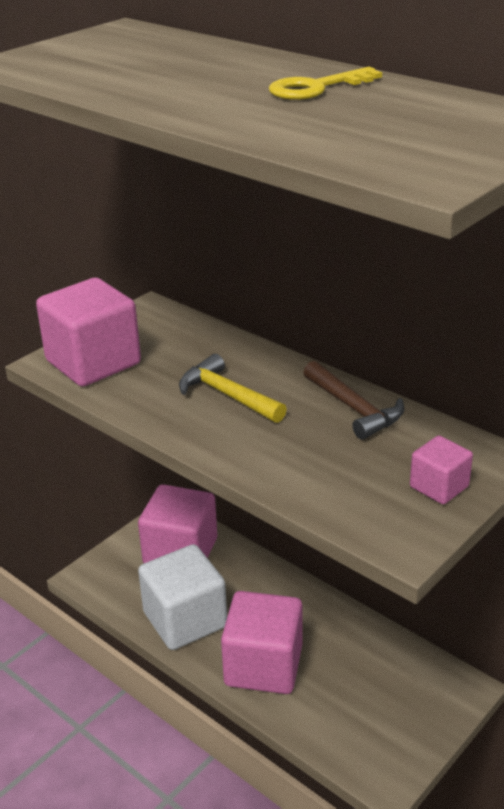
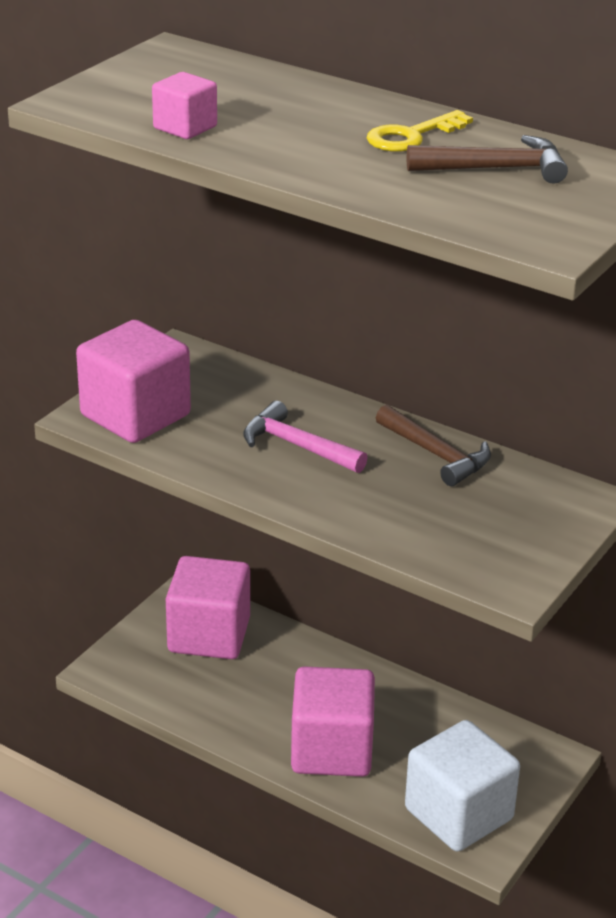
camera: 10 degrees left, 0 degrees up
white cube [138,544,227,650] -> white cube moved to [405,720,520,852]
yellow hammer [179,354,287,423] -> pink hammer [243,401,368,473]
pink cube [410,436,473,504] -> pink cube moved to [152,72,217,139]
none -> brown hammer [407,135,568,184]

